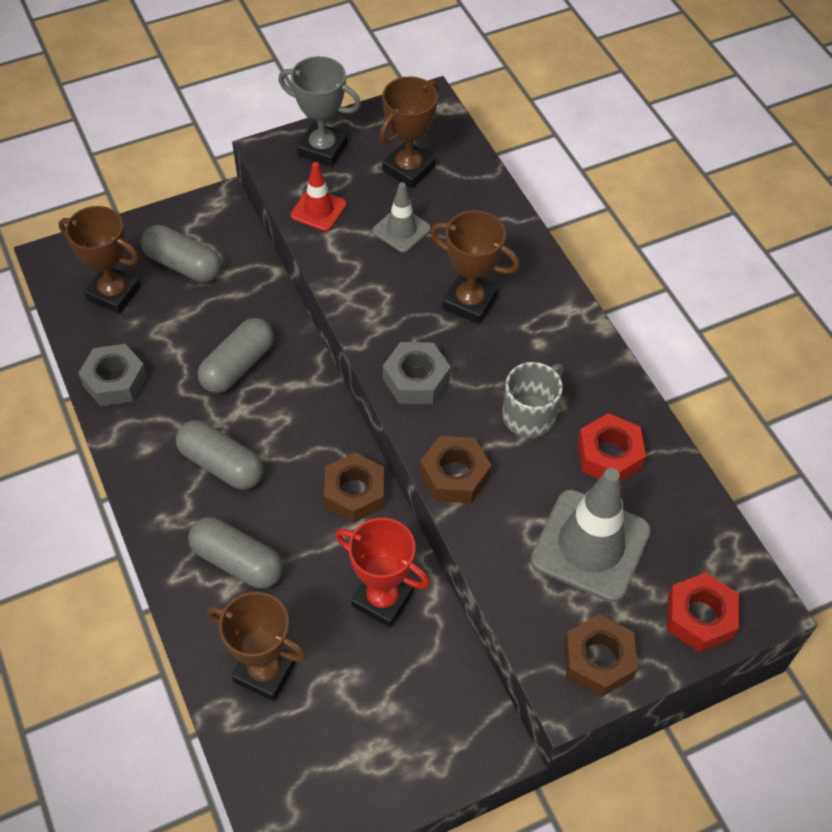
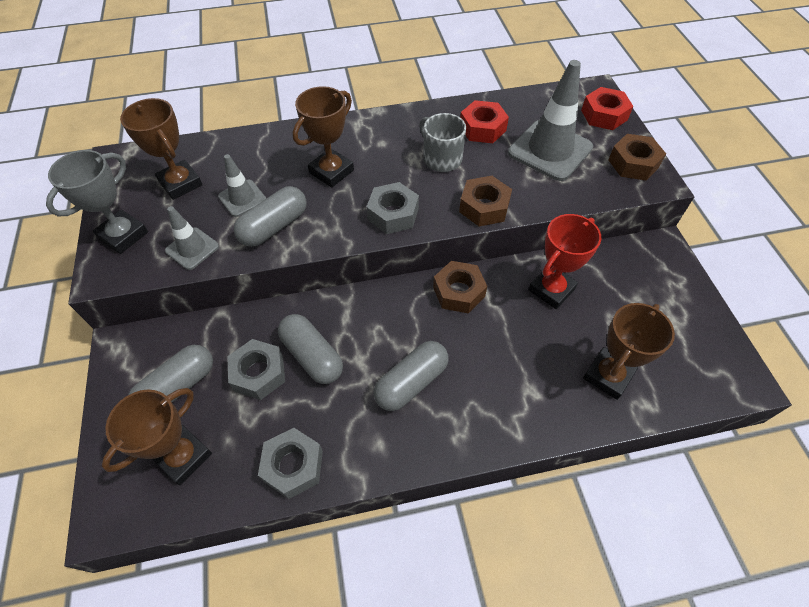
camera: 75 degrees left, 0 degrees up
grey capsule [188,517,283,588] -> grey capsule moved to [234,186,307,247]
red traffic cone [291,162,347,231] -> grey traffic cone [165,206,219,270]
none -> grey nut [227,339,285,400]

